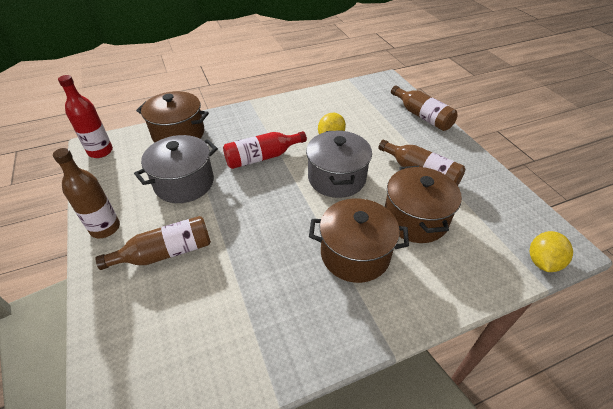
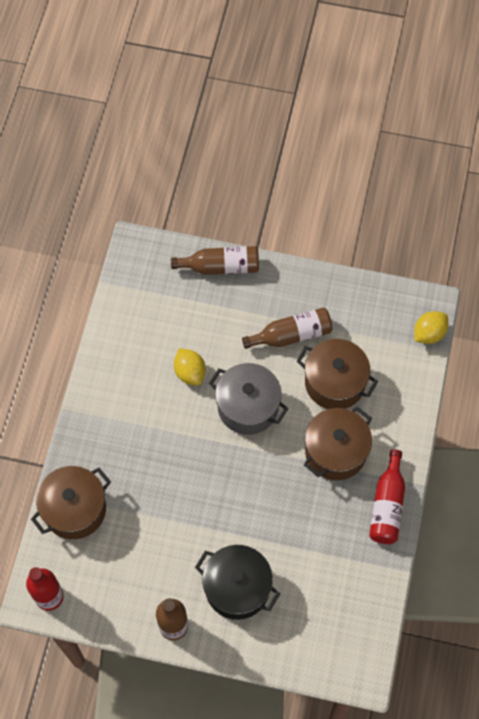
camera: 55 degrees left, 20 degrees up
brown bottle [96,216,211,270] -> black pot [195,545,280,620]
grey pot [134,135,218,203] -> none
red bottle [223,131,307,169] -> red bottle moved to [369,449,405,544]
yellow lemon [530,231,573,272] -> yellow lemon turned 75 degrees clockwise [414,311,448,344]

